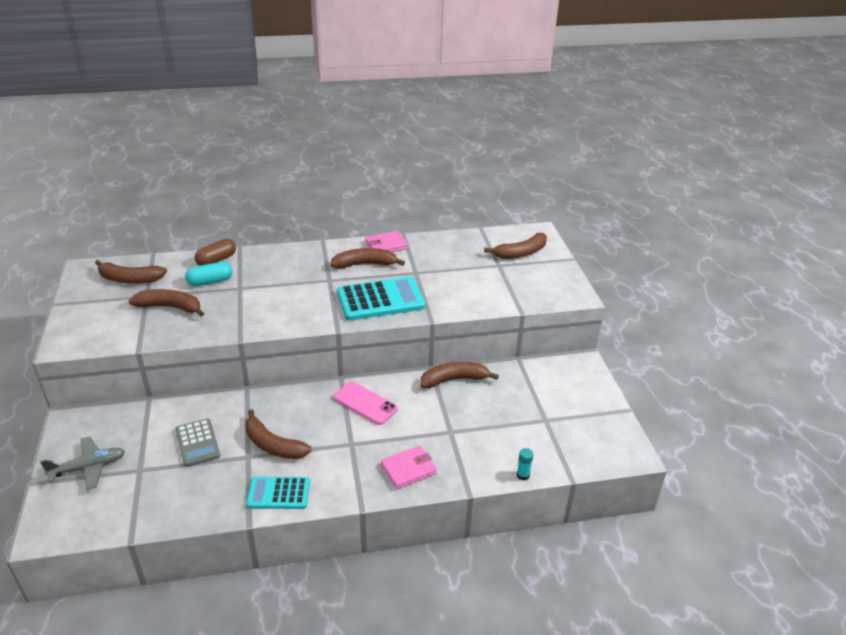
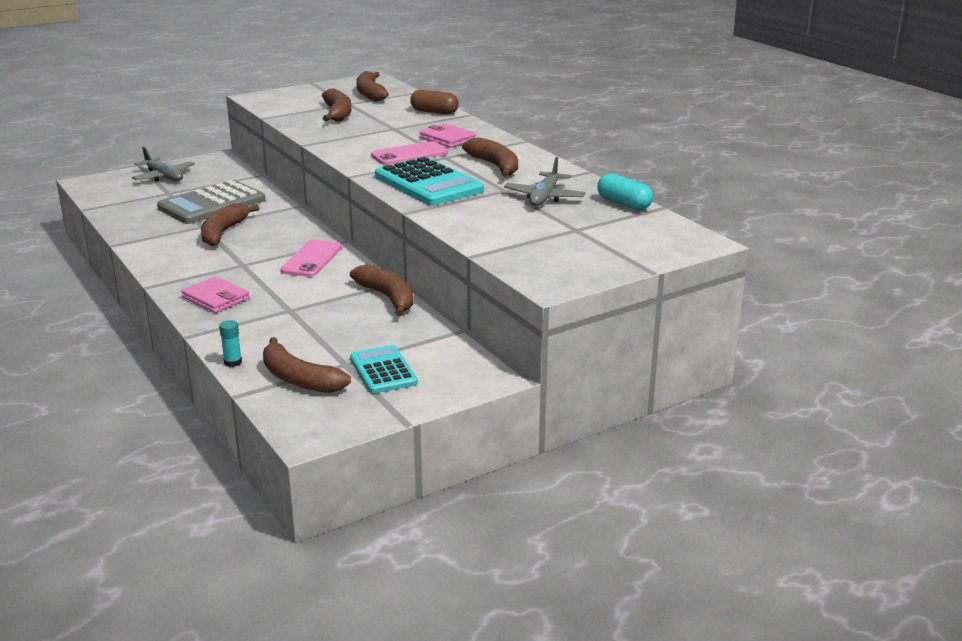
camera: 70 degrees right, 10 degrees down
grey calculator [175,418,220,467] -> grey calculator [157,180,265,224], size x1.63
turquoise capsule [185,262,233,286] -> turquoise capsule moved to [597,174,653,210]
turquoise calculator [246,477,310,509] -> turquoise calculator moved to [350,345,418,394]
pink wallet [365,231,408,252] -> pink wallet moved to [419,123,476,148]
brown banana [484,233,547,259] -> brown banana moved to [263,337,351,393]
none -> pink phone [371,141,448,165]
none -> grey plane [504,157,586,206]

